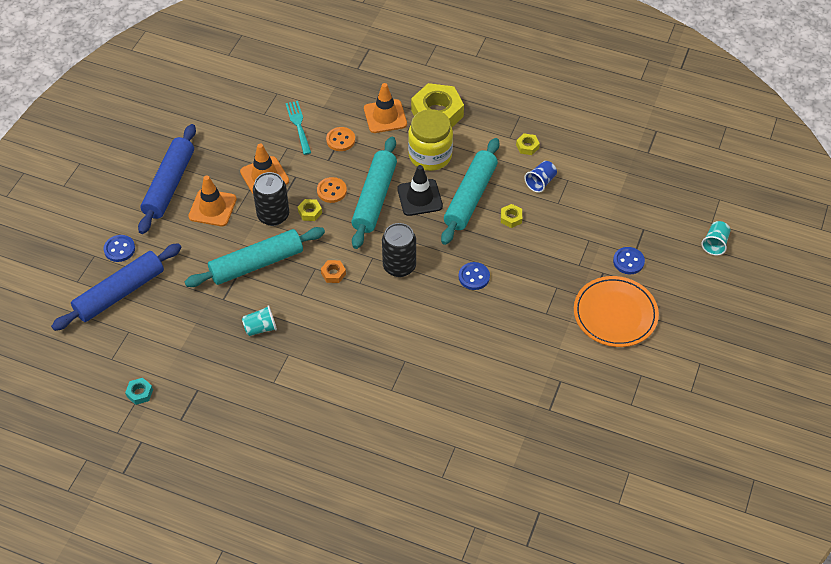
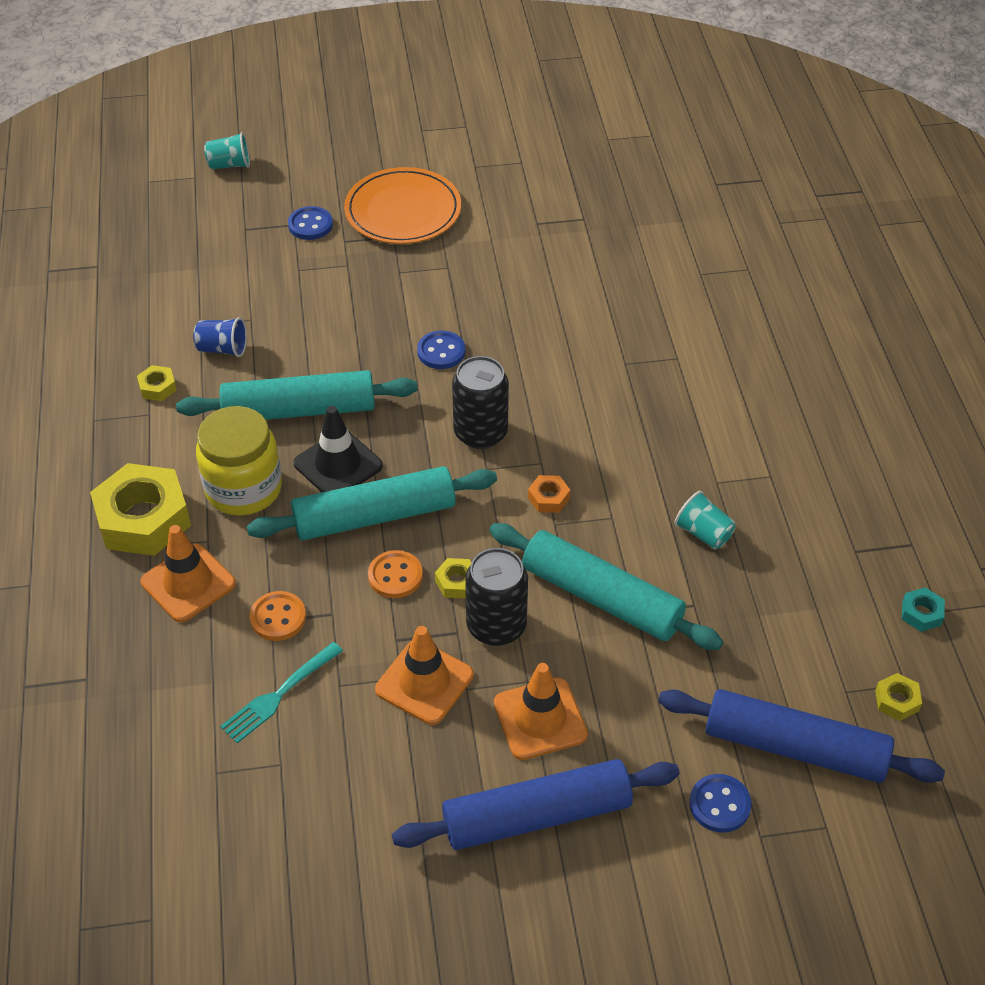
camera: 120 degrees left, 5 degrees down
yellow nut [501,204,522,228] -> yellow nut moved to [875,673,922,721]

